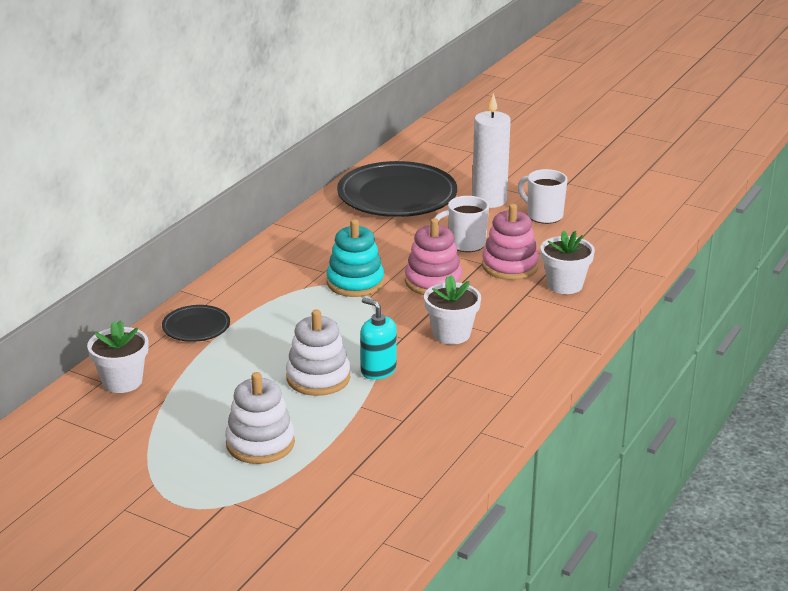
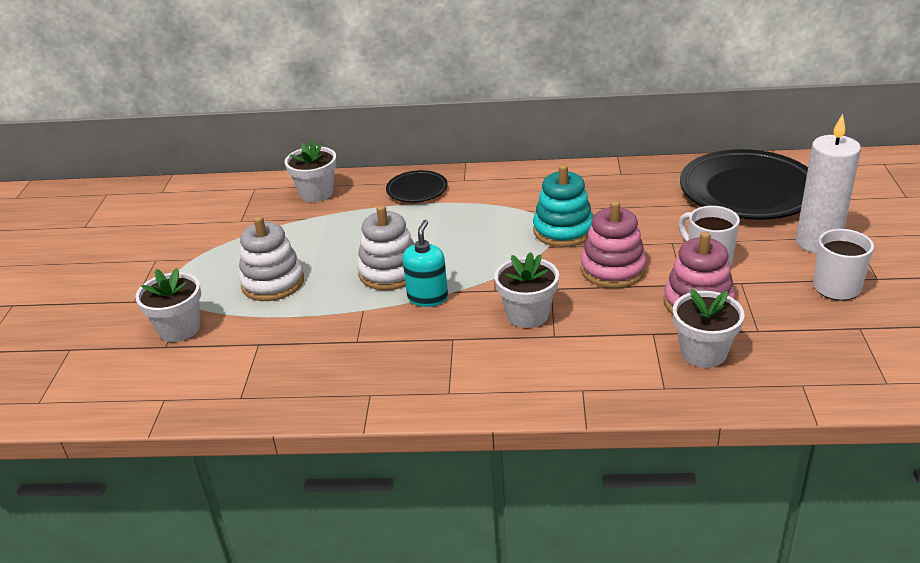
camera: 65 degrees right, 5 degrees up
none -> white flower pot [135,268,201,342]

